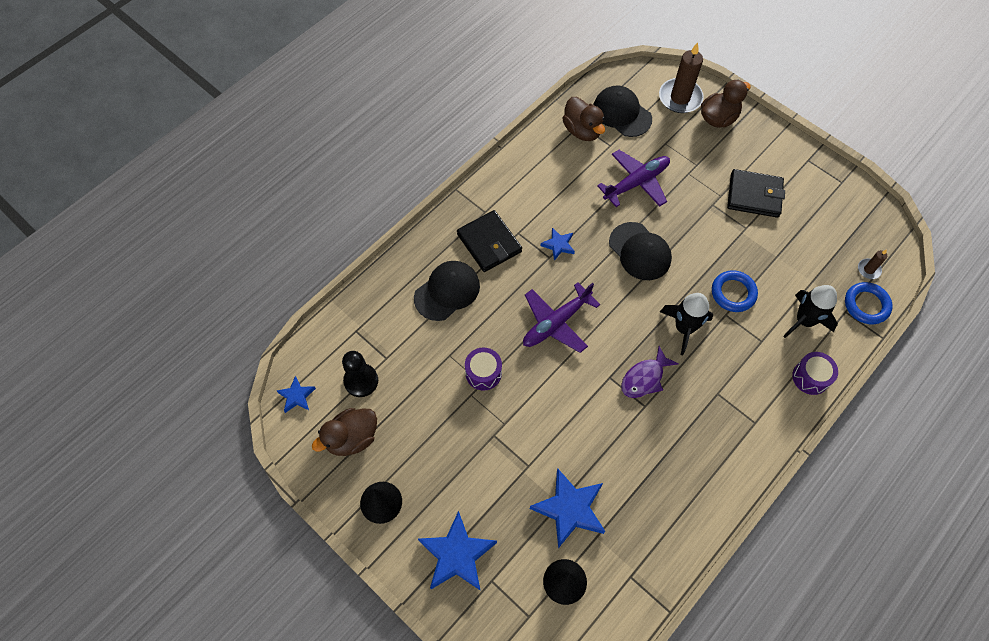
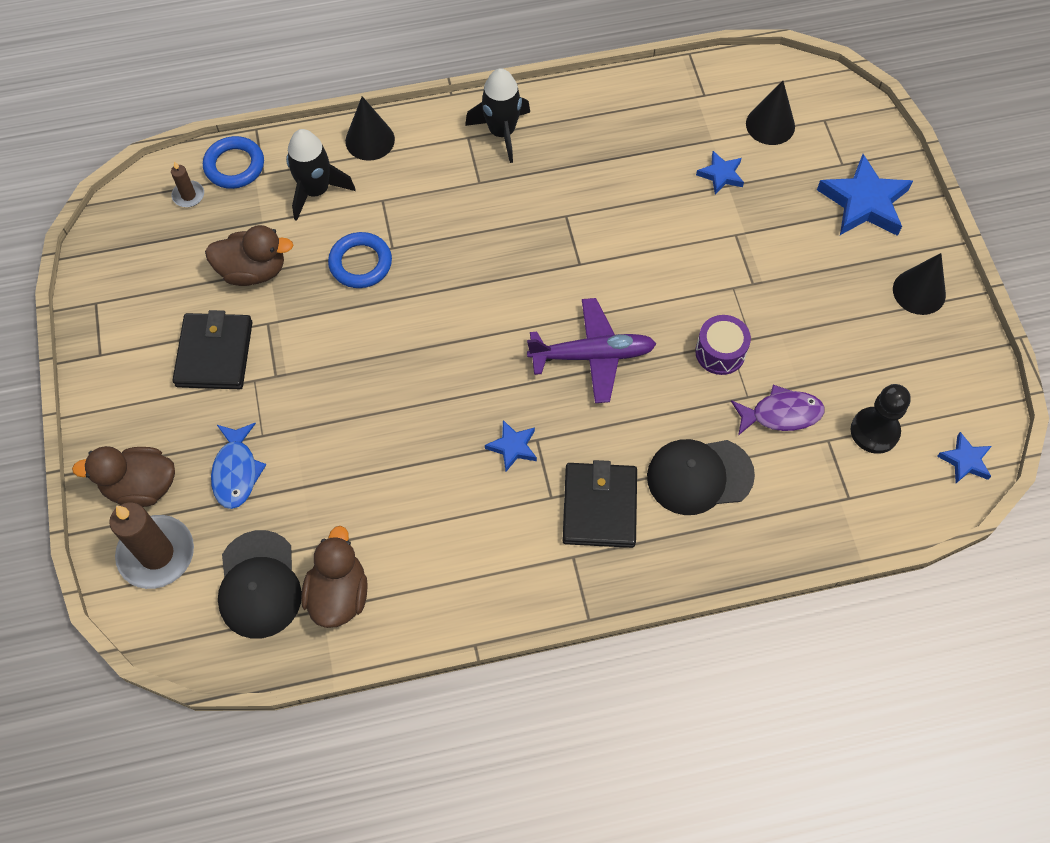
camera: 145 degrees left, 0 degrees up
brown duck [312,408,377,456] -> brown duck moved to [205,225,293,286]
blue star [530,469,605,548] -> blue star [696,151,744,195], size x0.52
purple plane [597,150,670,207] -> none
black cap [609,222,672,280] -> none
purple fish [621,346,679,398] -> purple fish moved to [731,385,825,436]
black rocket [660,293,713,355] -> black rocket moved to [465,68,530,163]
black wallet [727,169,785,218] -> black wallet turned 45 degrees clockwise [172,310,253,389]
purple drum [792,352,838,395] -> black cone [345,96,395,161]
none -> blue fish [211,423,266,509]

